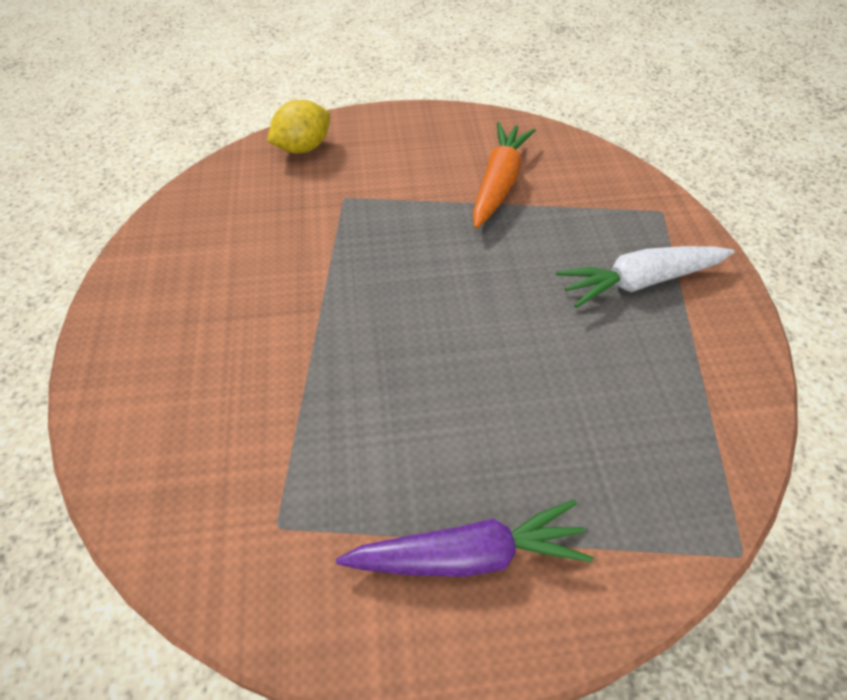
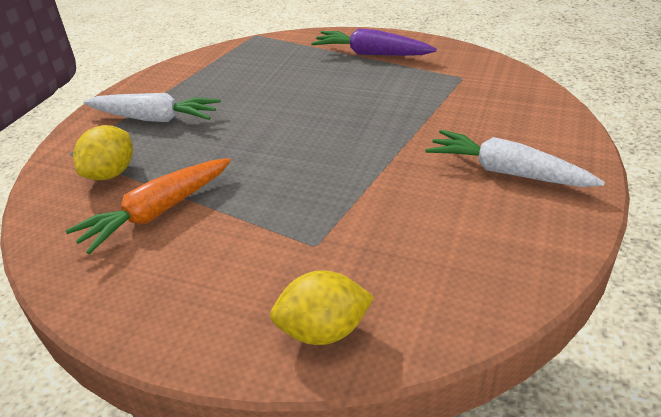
camera: 150 degrees left, 15 degrees down
none -> yellow lemon [73,125,133,180]
none -> white carrot [425,130,605,187]

